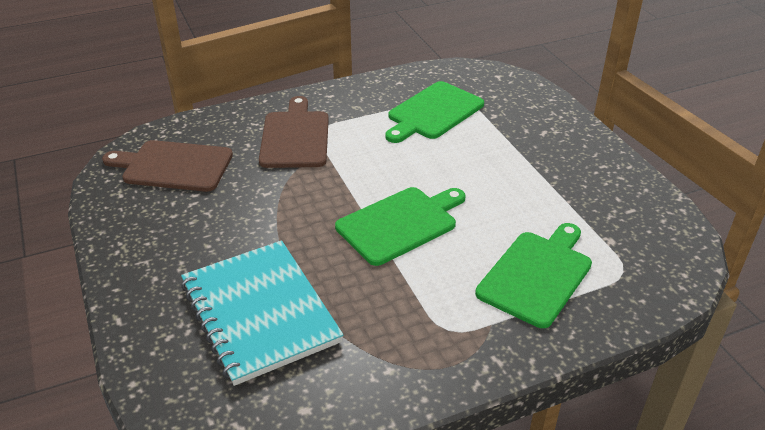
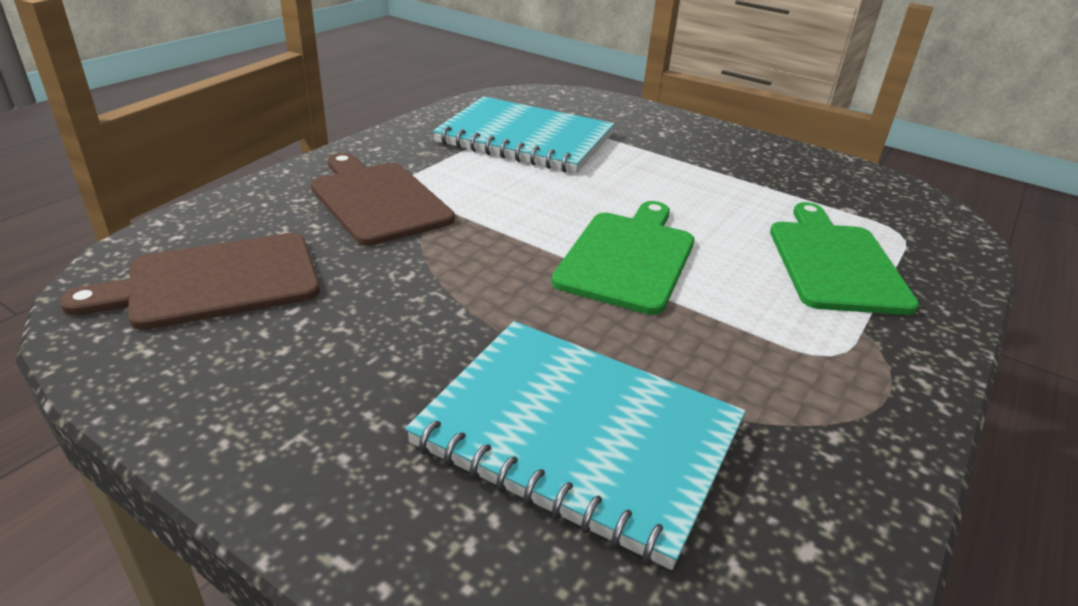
camera: 35 degrees left, 5 degrees down
green cutting board [385,81,484,143] -> turquoise notebook [433,96,614,173]

